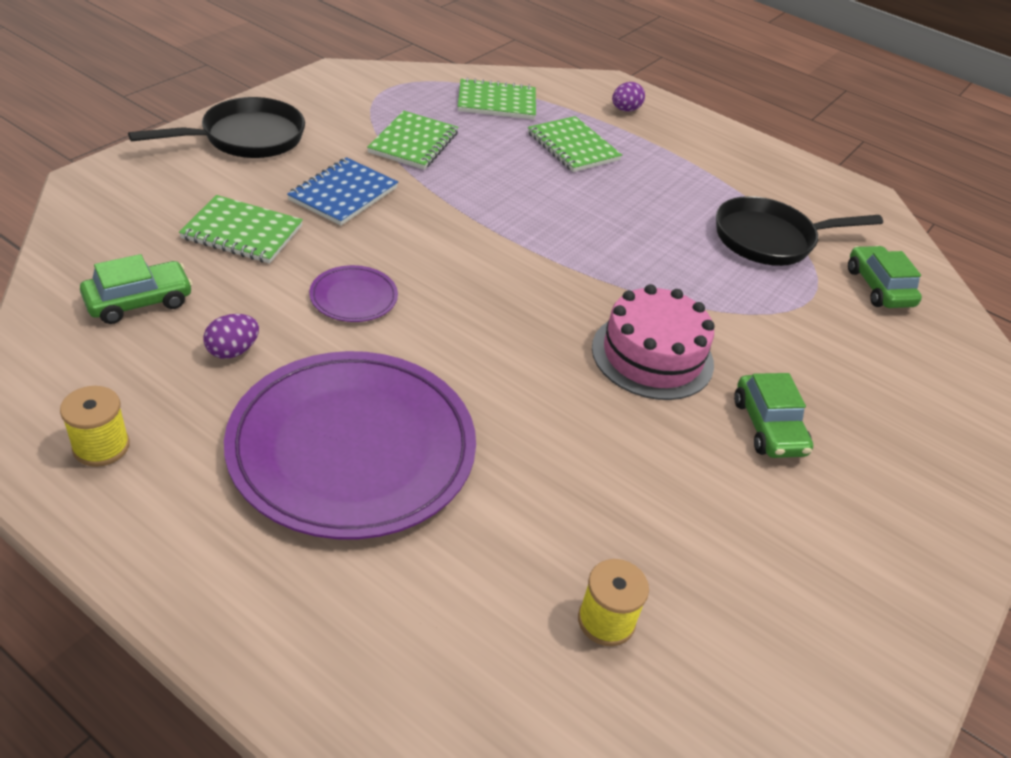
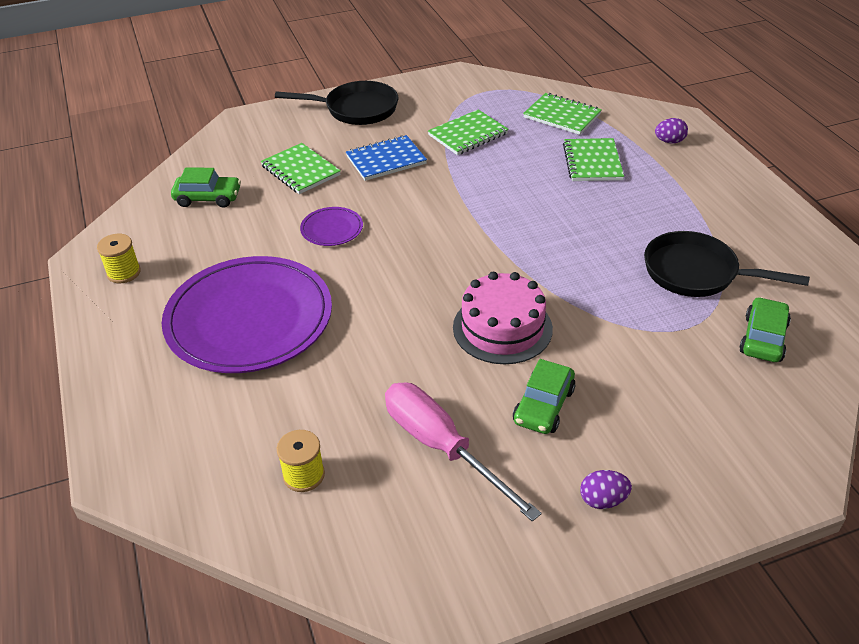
camera: 40 degrees right, 0 degrees up
purple egg [203,314,259,359] -> purple egg moved to [580,470,632,509]
none -> pink screwdriver [385,383,542,521]

